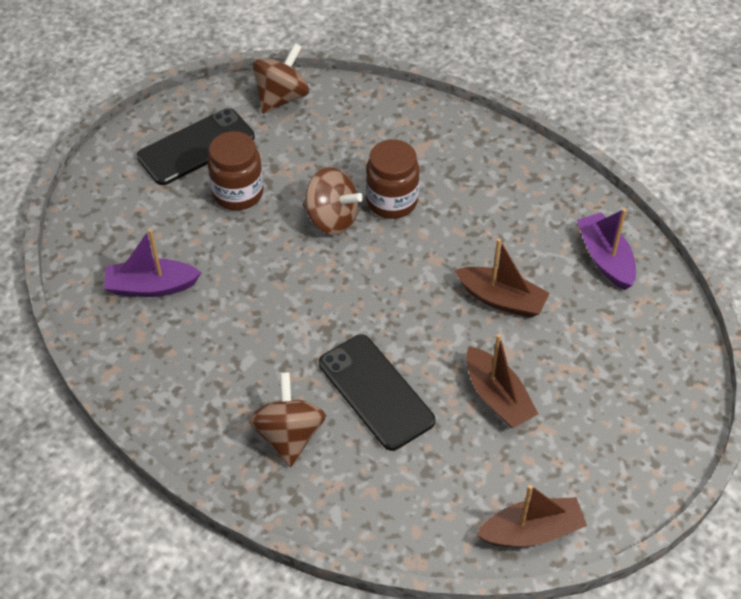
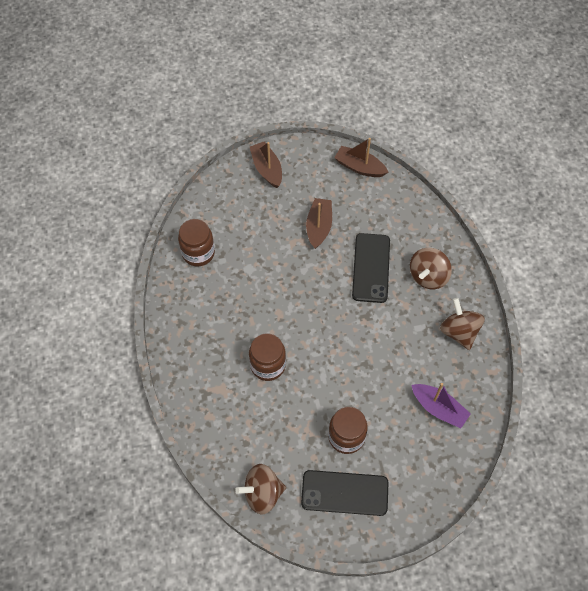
camera: 140 degrees left, 10 degrees up
brown spinning top [303,167,363,235] -> brown spinning top moved to [440,298,485,350]
brown boat [455,238,550,318] -> brown boat moved to [250,141,282,188]
purple boat [577,208,636,290] -> brown jar [178,219,215,266]

